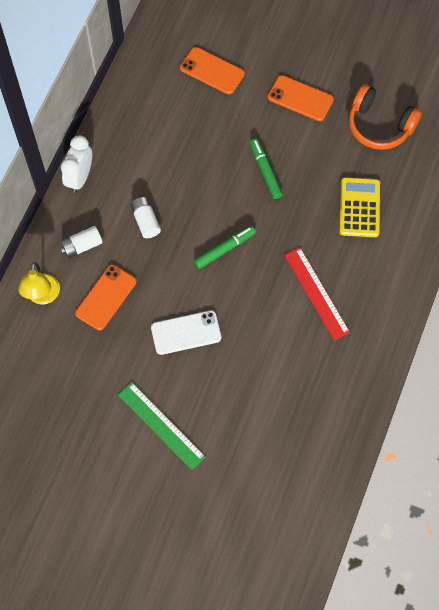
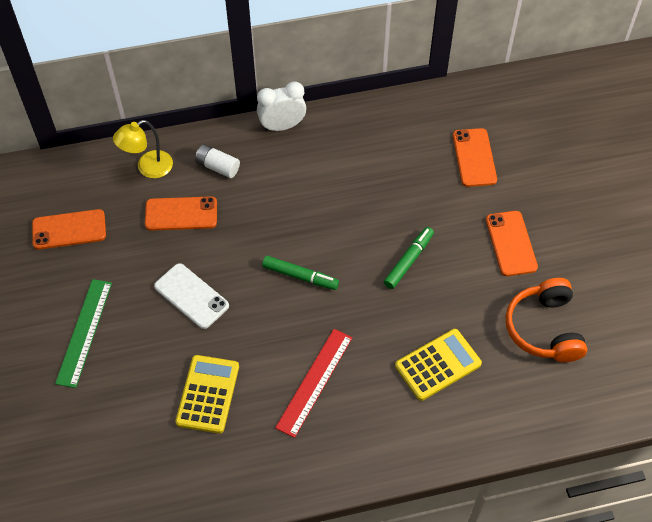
camera: 55 degrees right, 10 degrees down
white battery [130,197,161,238] -> none
none -> orange phone [32,209,106,250]
none -> yellow calculator [176,355,239,434]

